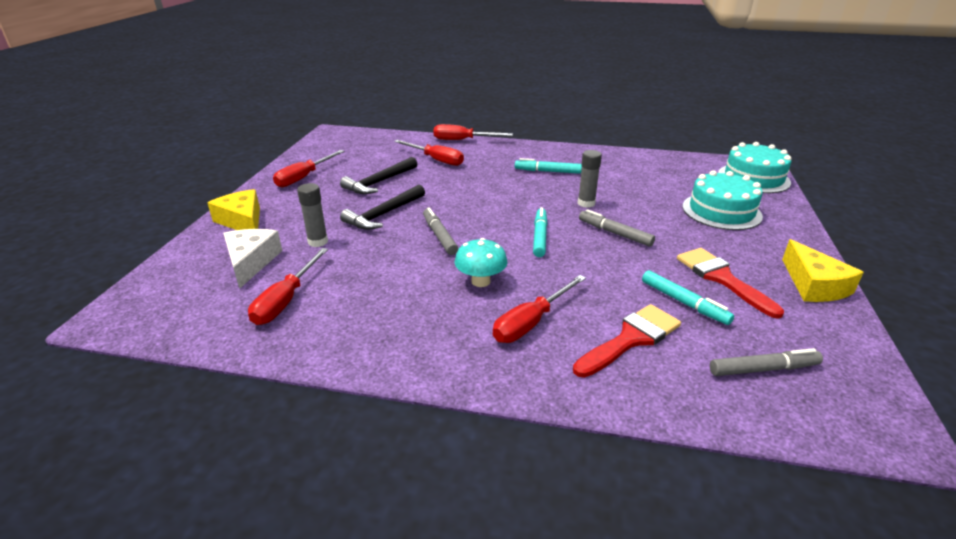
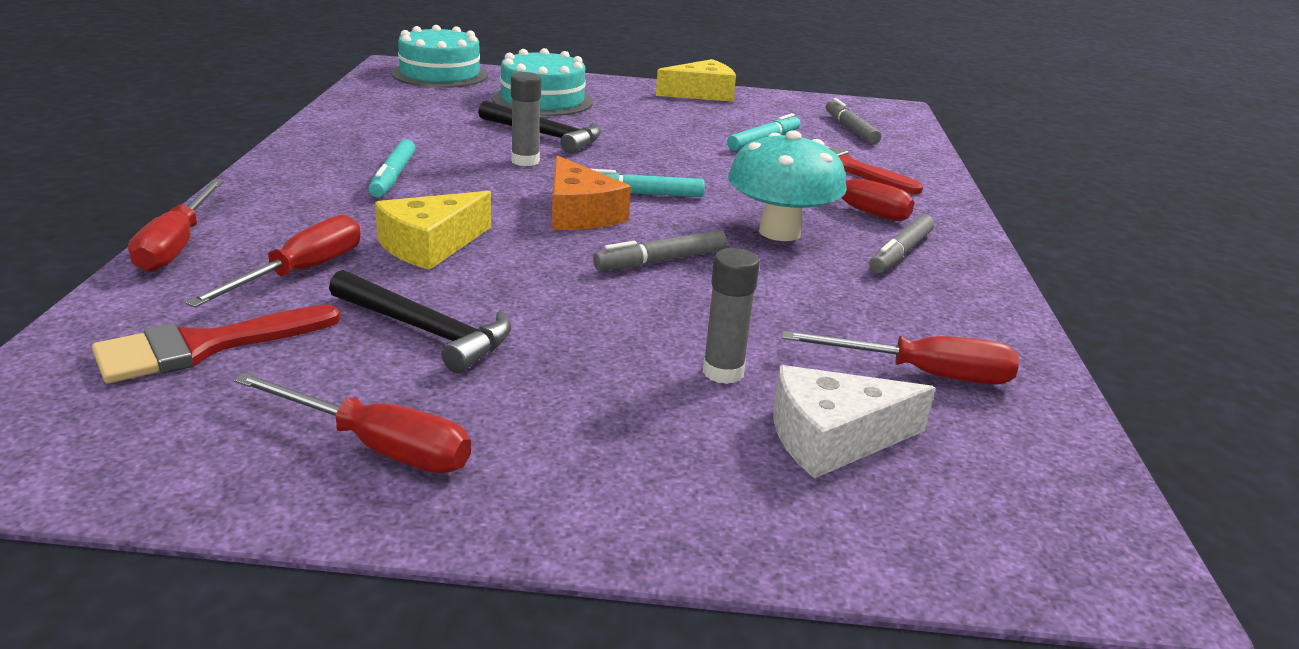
camera: 100 degrees left, 5 degrees down
yellow cheese [207,189,260,230] -> yellow cheese moved to [375,191,491,270]
black hammer [340,185,425,230] -> black hammer moved to [478,100,601,153]
turquoise mushroom [455,238,507,287] -> turquoise mushroom [728,130,847,241], size x1.53
grey marker [579,209,655,247] -> grey marker moved to [869,215,934,273]
red brush [677,248,784,319] -> red brush moved to [92,304,341,384]
none -> orange cheese [552,156,631,230]

